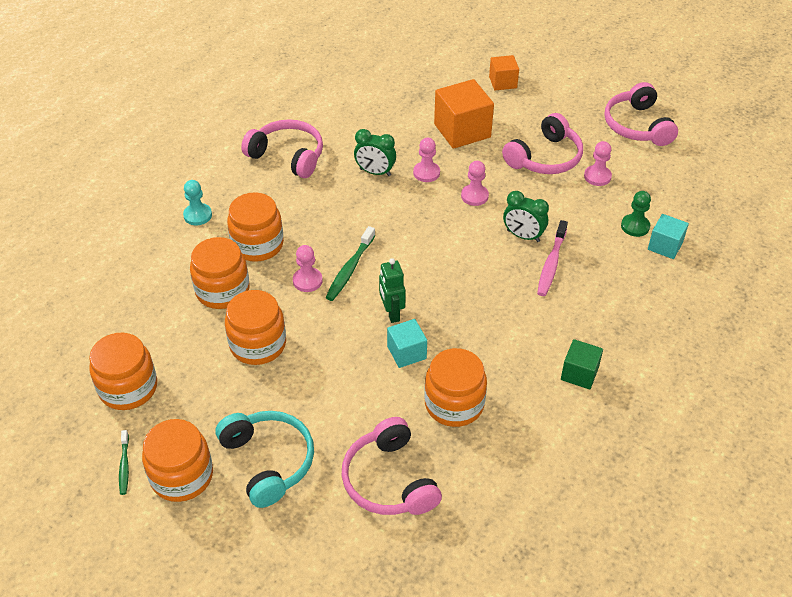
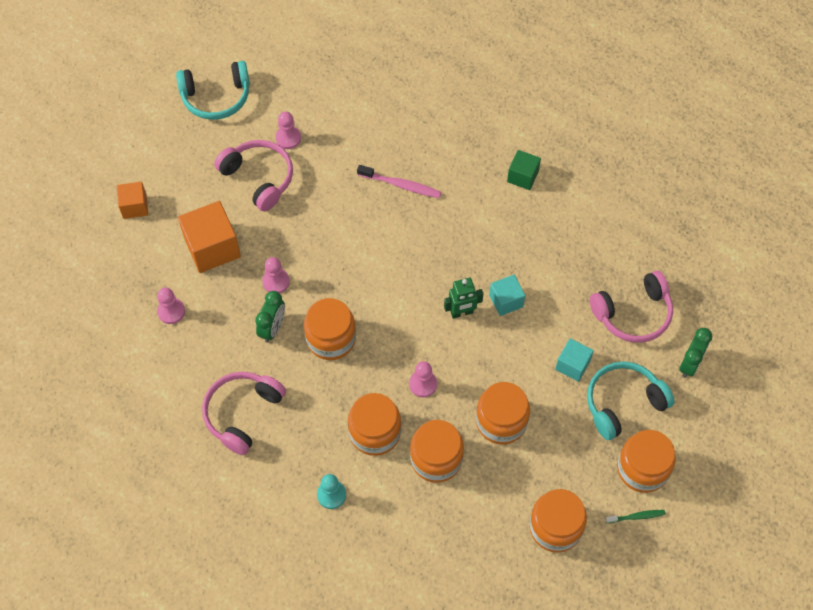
camera: 90 degrees left, 15 degrees up
green toothbrush [325,226,375,301] -> none
orange jar [424,348,487,427] -> orange jar moved to [304,298,356,360]
pink pawn [461,161,489,206] -> pink pawn moved to [157,287,185,324]
green clock [503,191,549,242] -> green clock moved to [679,328,712,378]
pink headphones [604,82,678,146] -> turquoise headphones [176,61,250,120]
green pawn [621,191,651,237] -> none
turquoise cube [648,214,689,259] -> turquoise cube moved to [555,338,594,382]

